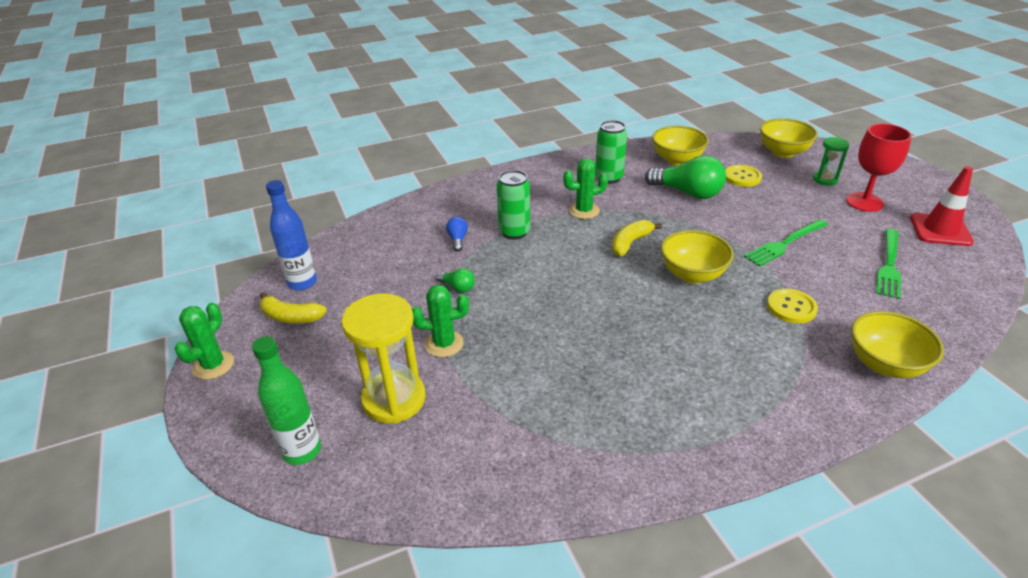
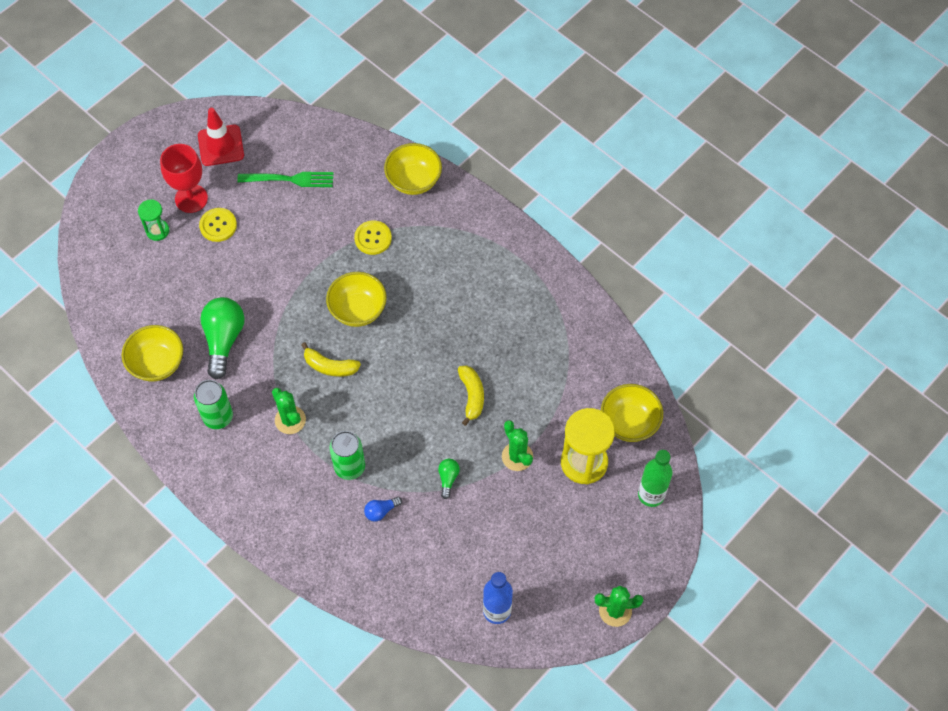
camera: 115 degrees left, 25 degrees up
yellow banana [259,292,327,323] -> yellow banana moved to [458,365,484,426]
yellow button [725,165,762,187] -> yellow button moved to [199,208,237,242]
green fork [744,219,828,266] -> none
yellow bowl [760,118,818,158] -> yellow bowl moved to [601,384,663,442]

